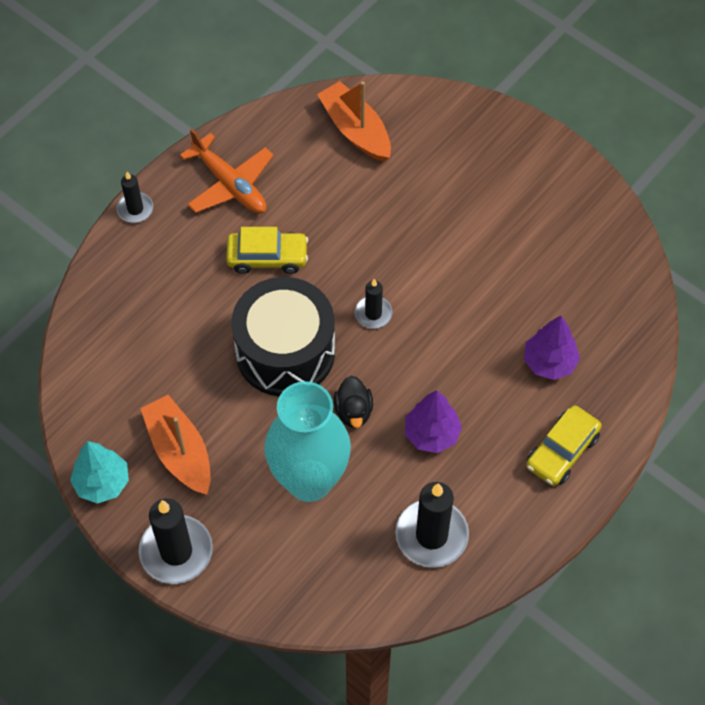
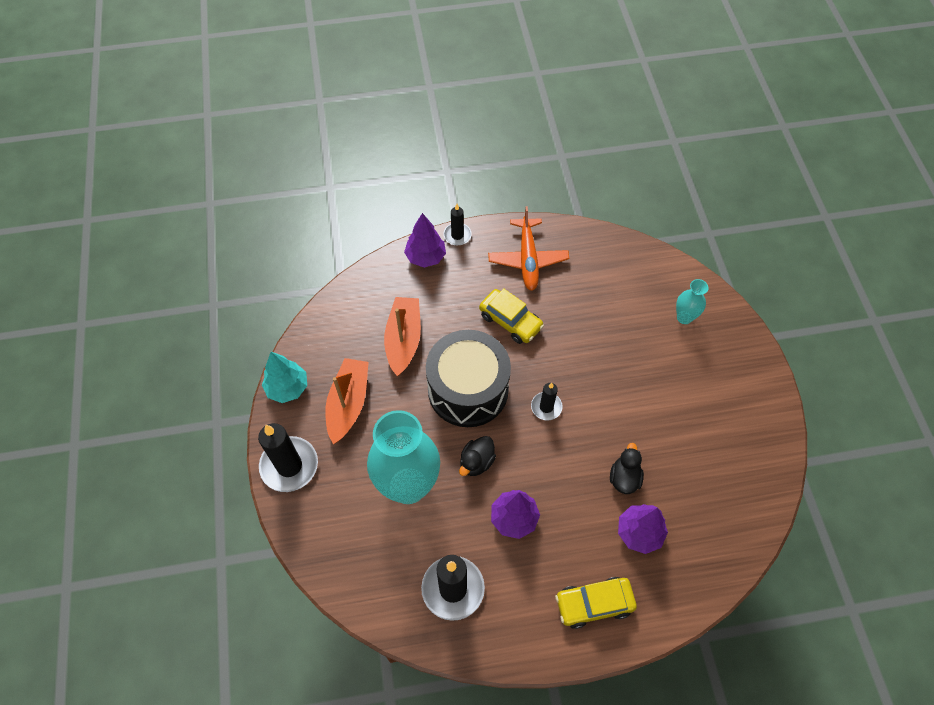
camera: 40 degrees right, 0 degrees up
orange boat [317,81,391,162] -> orange boat moved to [384,297,421,376]
none -> purple tree [404,213,446,268]
none -> black duck [610,443,644,494]
none -> turquoise vase [676,279,708,324]

